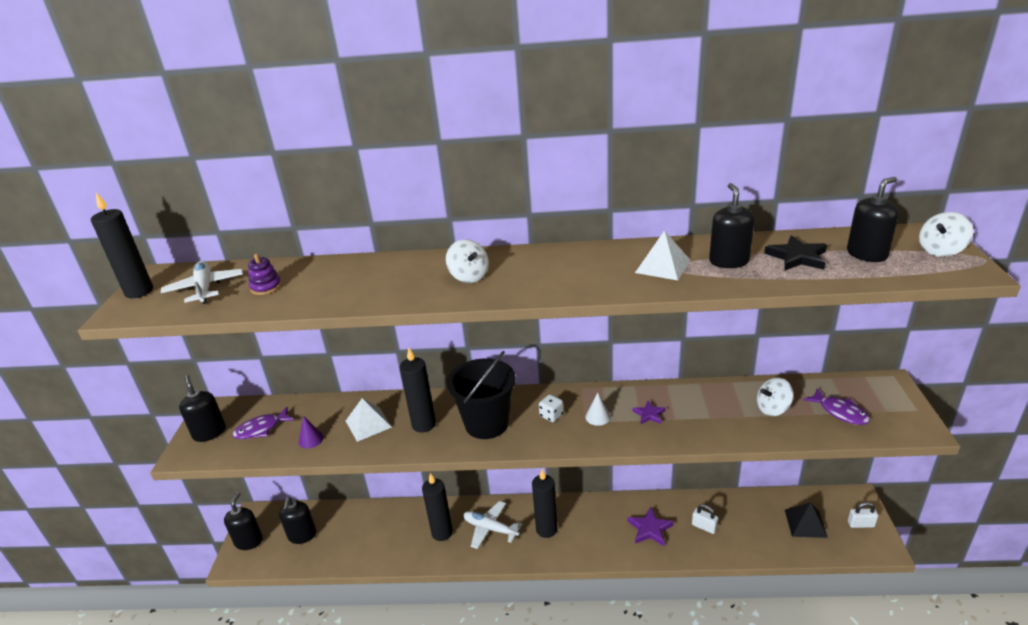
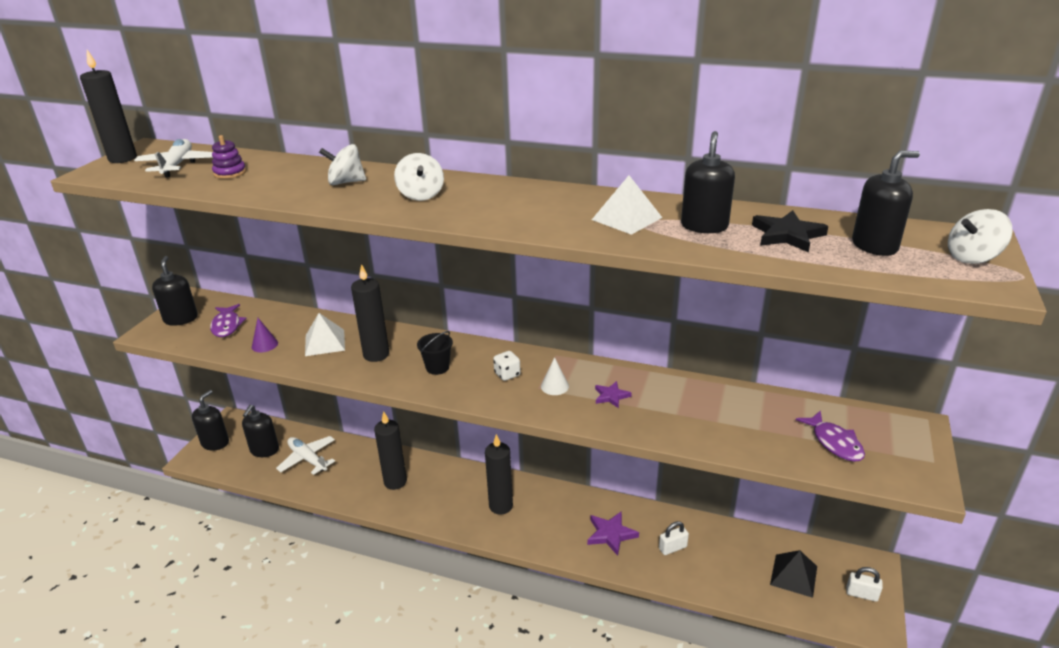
camera: 15 degrees right, 0 degrees up
purple fish [233,407,294,439] -> purple fish turned 90 degrees counterclockwise [210,304,247,337]
black bucket [447,351,516,439] -> black bucket [417,331,453,375], size x0.48
white plane [463,501,522,549] -> white plane moved to [276,436,335,475]
white padlock [692,504,718,534] -> white padlock turned 75 degrees counterclockwise [659,521,689,555]
white spinning top [757,377,794,416] -> white spinning top moved to [319,144,366,185]

